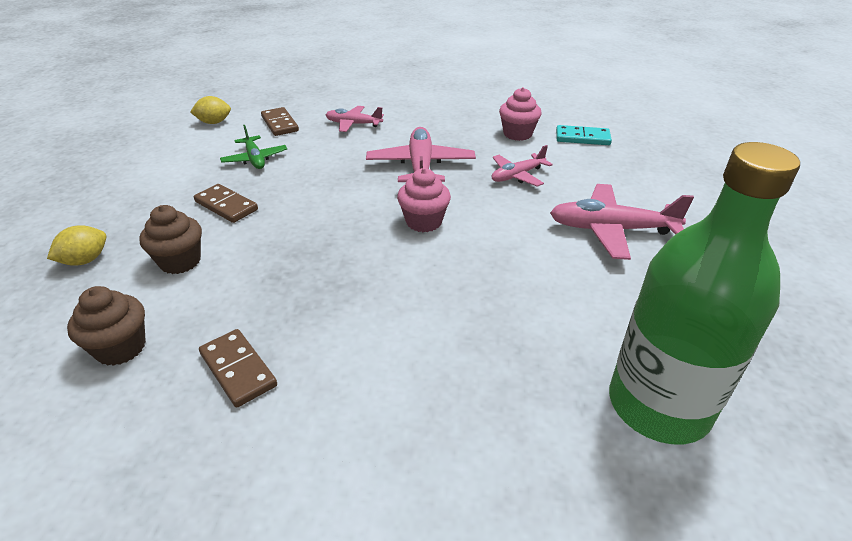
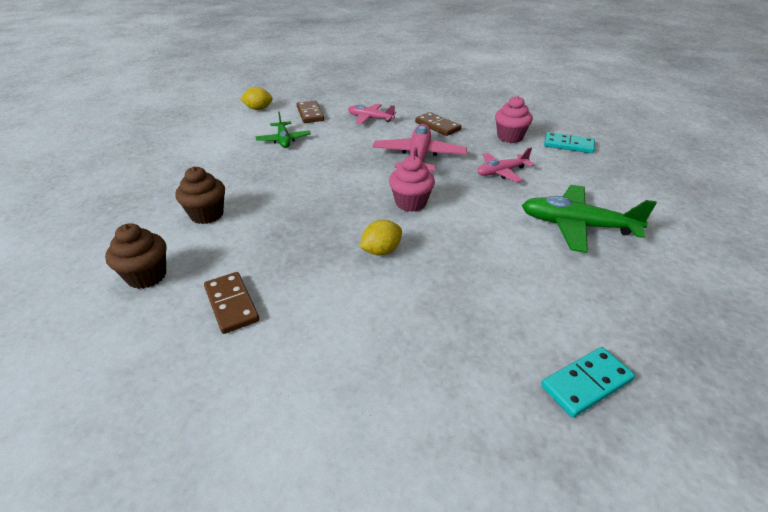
camera: 10 degrees right, 0 degrees up
yellow lemon [47,225,106,266] -> yellow lemon moved to [360,220,402,255]
brown domino [194,184,258,223] -> brown domino moved to [415,112,461,136]
pink plane [550,184,694,260] -> green plane [522,185,657,253]
green bottle [609,142,800,444] -> turquoise domino [541,347,635,417]

